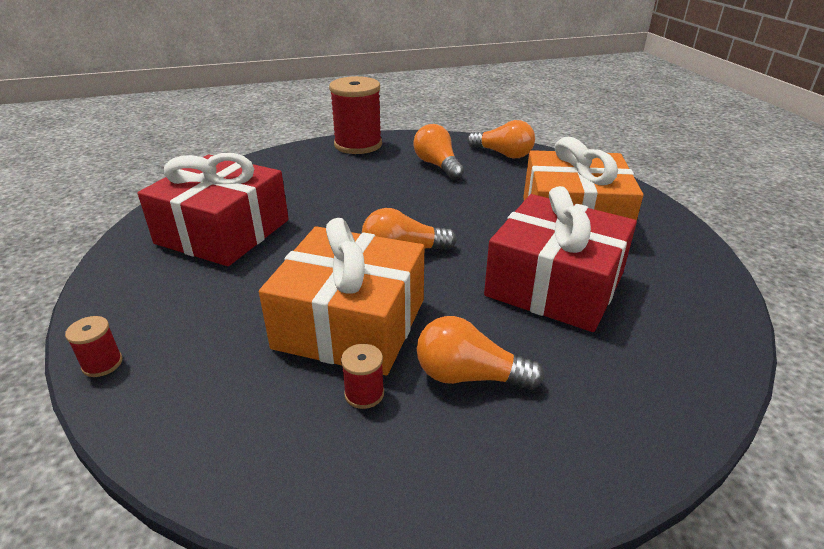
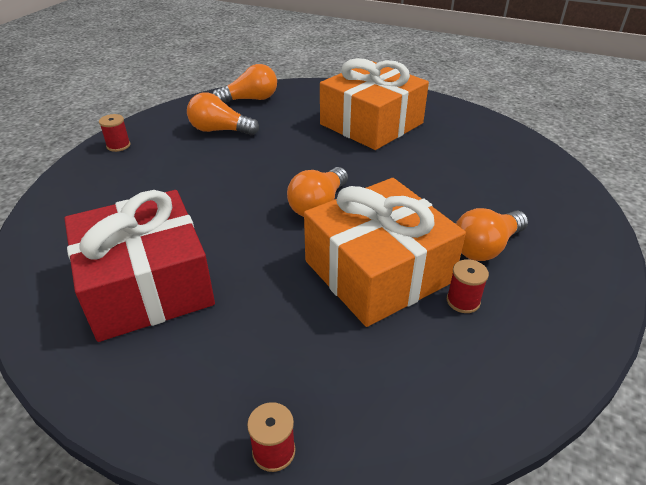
camera: 50 degrees left, 5 degrees up
red spool [329,76,382,154] -> red spool [99,114,131,152], size x0.43
red gift [484,186,637,332] -> none

